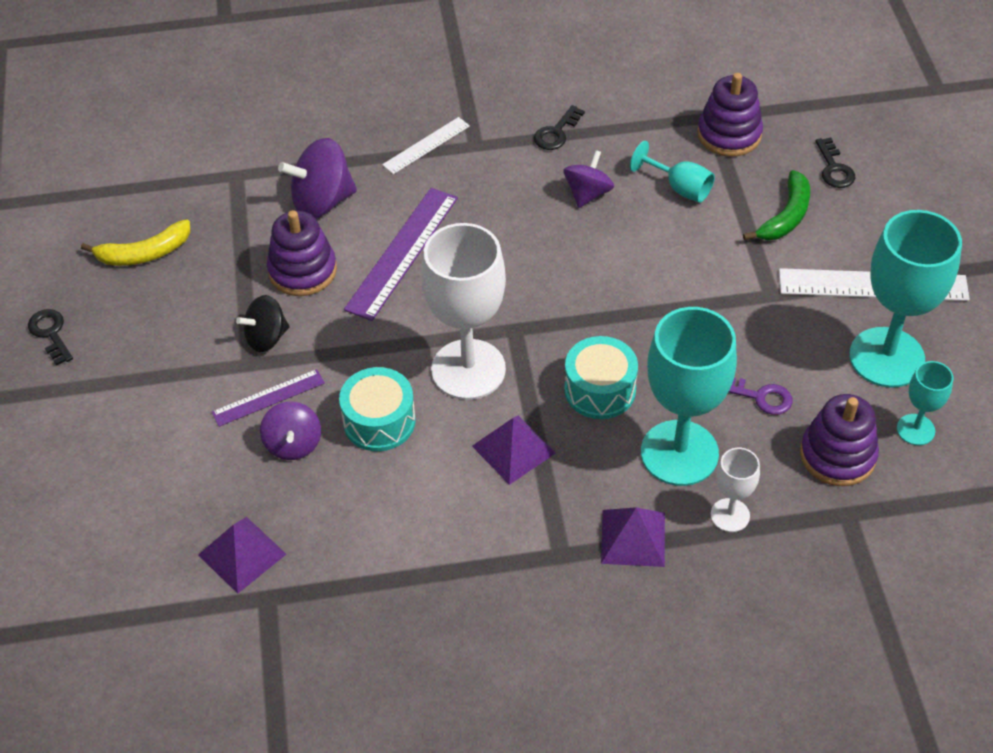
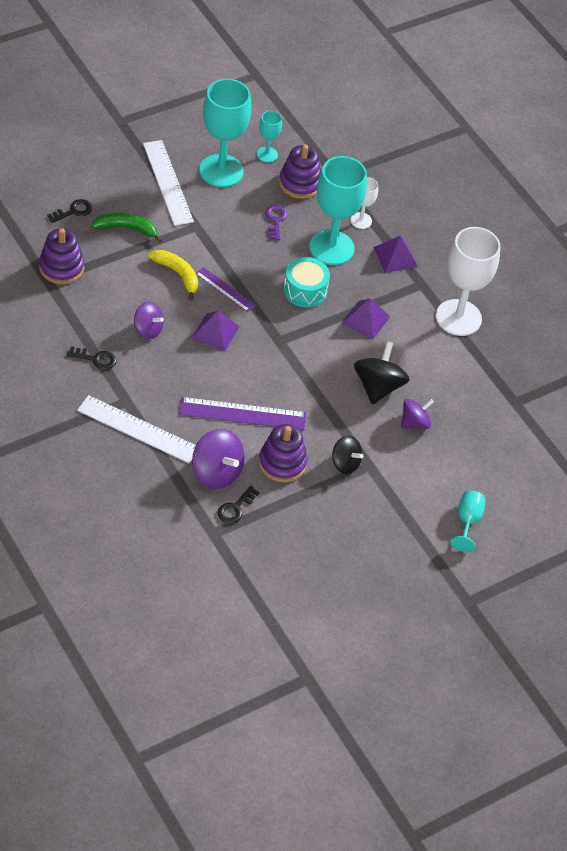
camera: 120 degrees left, 0 degrees up
black key [28,309,73,366] -> black key moved to [218,486,260,524]
yellow banana [81,219,190,266] -> yellow banana moved to [148,250,198,301]
purple pyramid [198,517,286,594] -> purple pyramid moved to [192,311,240,352]
purple ruler [212,369,325,427] -> purple ruler moved to [196,267,256,312]
turquoise drum [339,367,416,451] -> black spinning top [354,341,410,404]
white ruler [382,117,470,174] -> white ruler [77,395,196,463], size x1.71
white goblet [421,223,506,400] -> white goblet moved to [436,227,500,336]
purple spinning top [564,150,614,208] -> purple spinning top turned 150 degrees counterclockwise [134,302,164,339]
turquoise goblet [630,141,715,203] -> turquoise goblet moved to [450,491,485,552]

